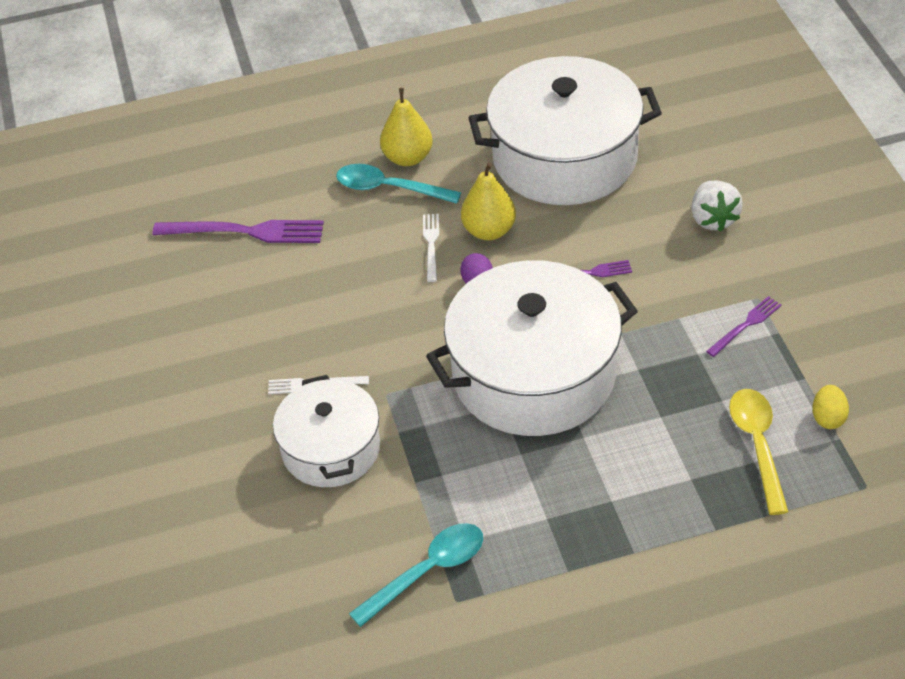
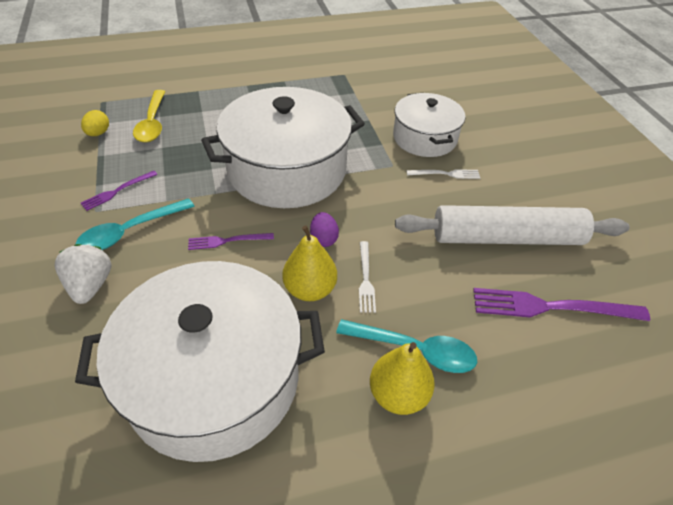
camera: 175 degrees right, 0 degrees up
turquoise spoon [349,523,483,627] -> turquoise spoon moved to [76,198,195,250]
none -> white rolling pin [395,205,630,245]

